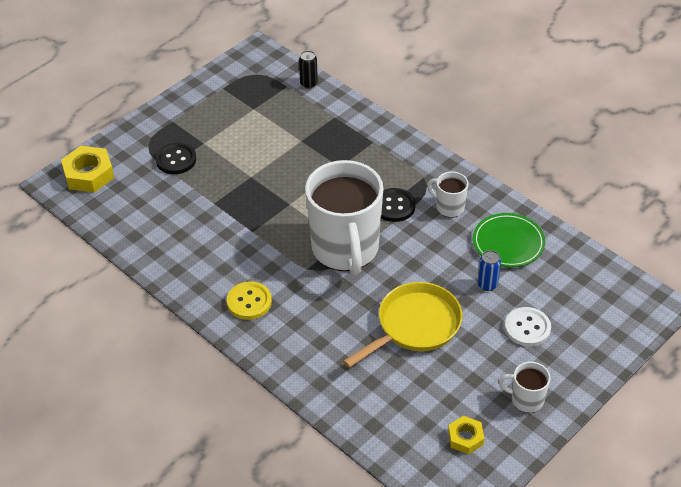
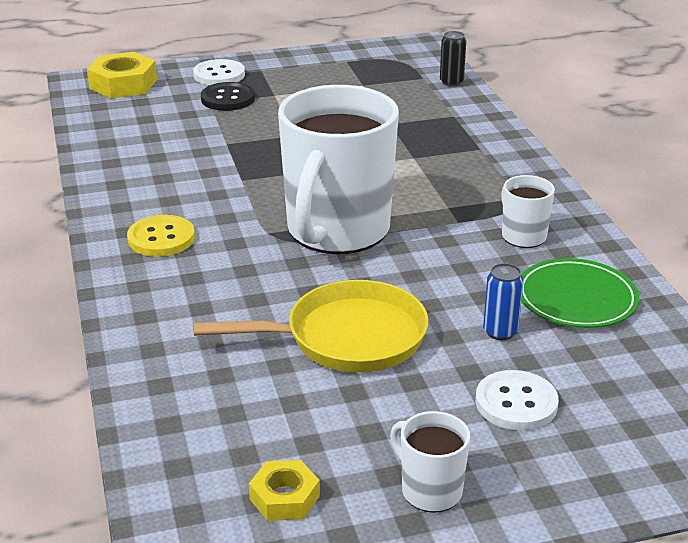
camera: 30 degrees right, 15 degrees down
black button [381,188,416,222] -> none
none -> white button [193,59,245,85]

